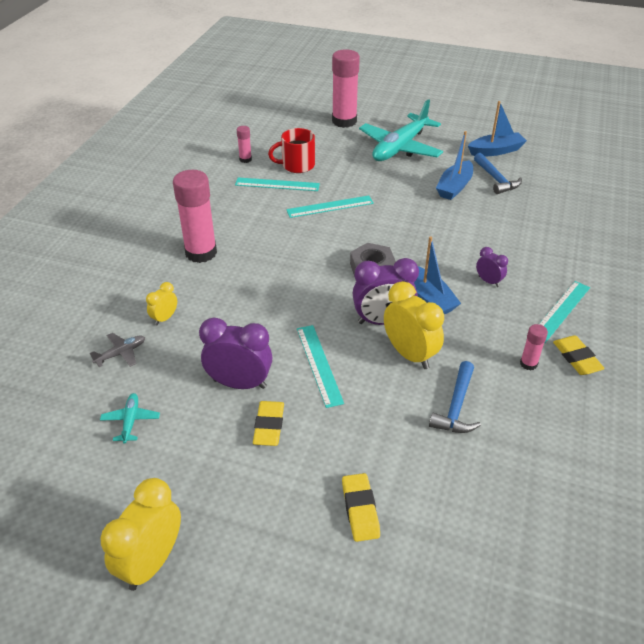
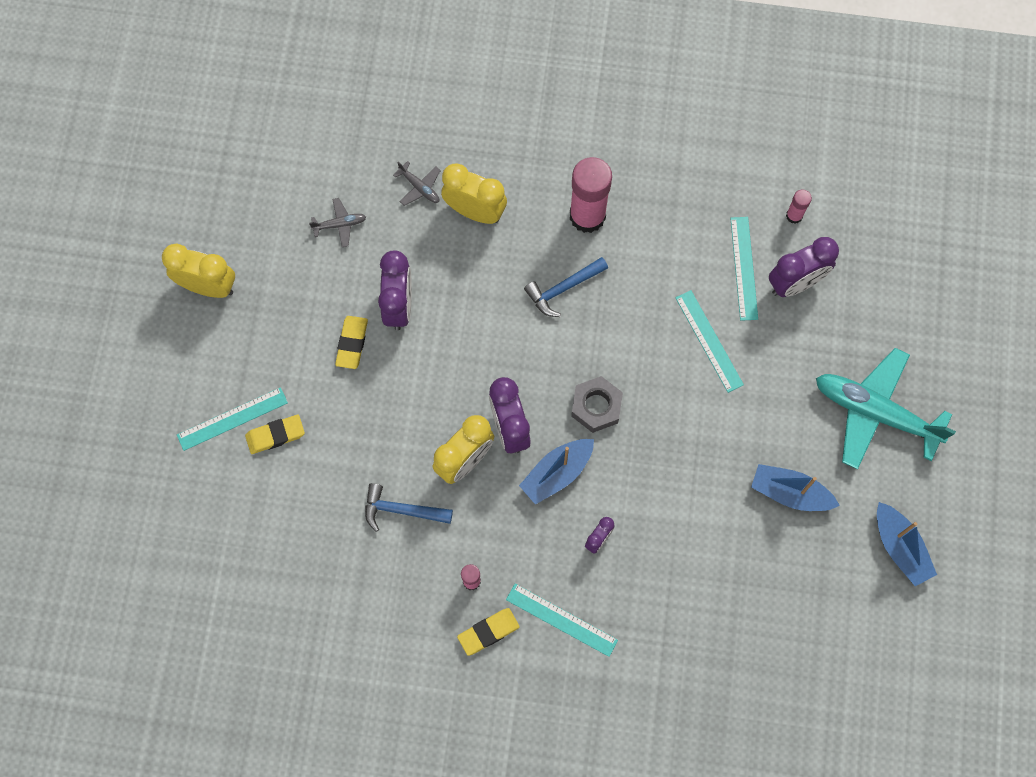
camera: 80 degrees right, 30 degrees up
turquoise plane [100,393,160,444] -> grey plane [309,198,366,247]
yellow clock [146,282,177,325] -> yellow clock [441,164,507,224], size x1.91
yellow eraser [253,401,284,446] -> yellow eraser turned 75 degrees counterclockwise [335,316,368,369]
red mug [268,128,315,173] -> purple clock [769,237,839,297]
turquoise ruler [297,325,344,408] -> turquoise ruler moved to [177,387,288,451]
pink glue stick [332,49,360,128] -> none
blue hammer [474,153,522,194] -> blue hammer moved to [524,257,608,317]

